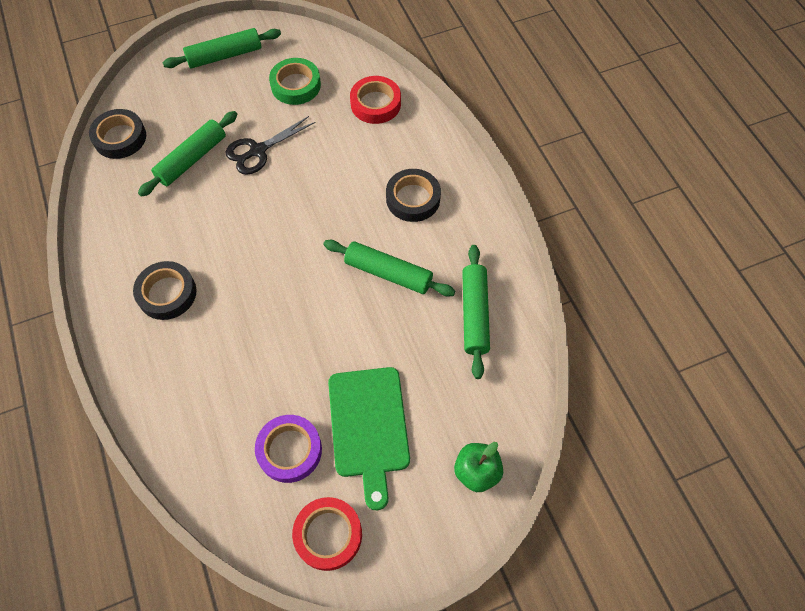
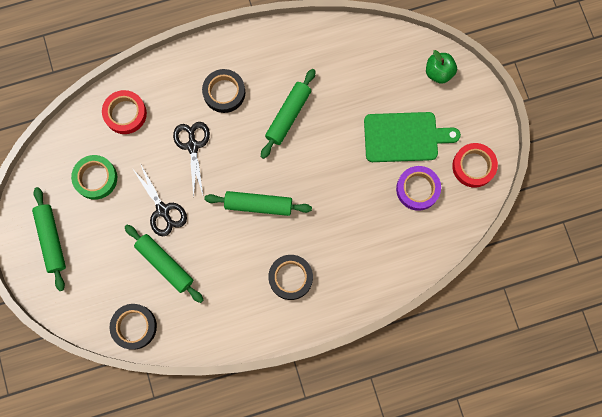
camera: 85 degrees left, 15 degrees up
green rolling pin [462,245,490,379] -> green rolling pin moved to [204,191,312,216]
none -> black scissors [173,122,210,198]

